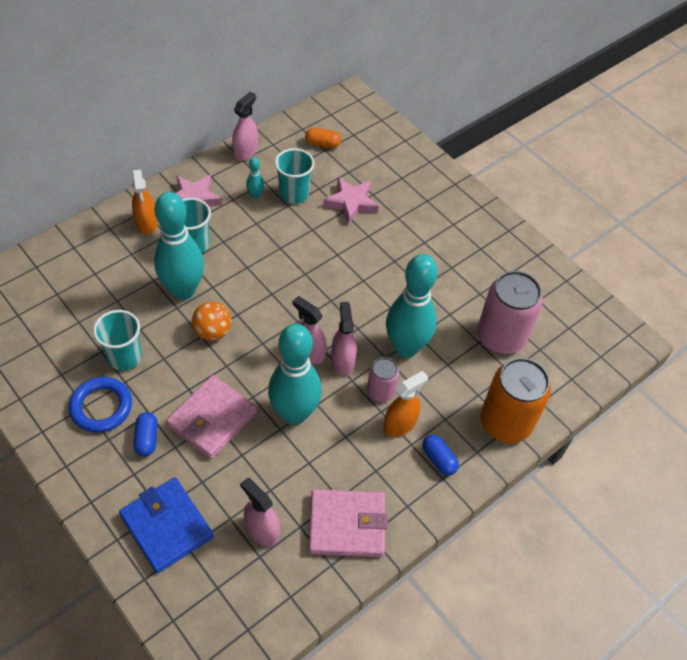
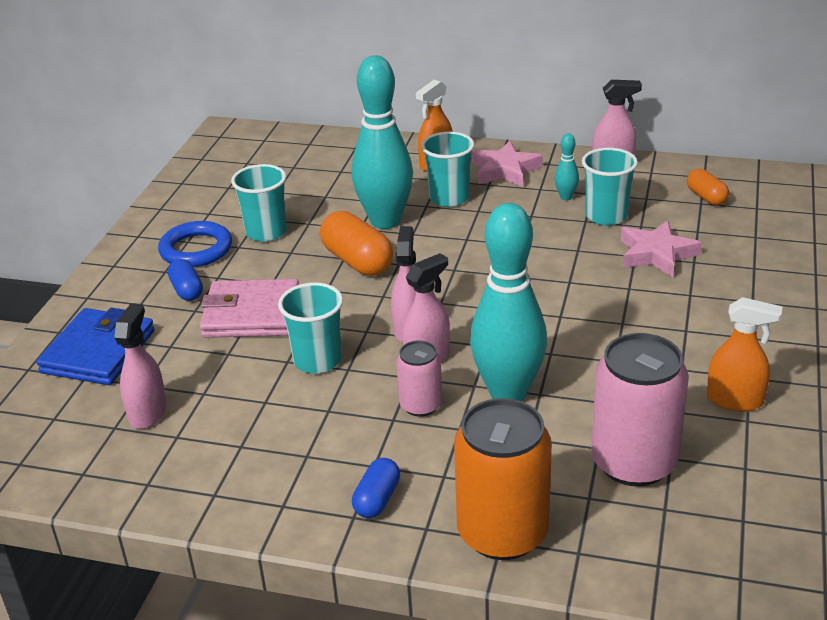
camera: 60 degrees right, 20 degrees down
blue capsule [134,412,158,456] -> blue capsule turned 75 degrees counterclockwise [168,259,203,301]
orange ball [192,302,231,341] -> orange capsule [320,211,394,276]
turquoise bowling pin [268,324,322,425] -> turquoise cup [278,282,343,374]
pink wallet [309,489,388,557] -> none
orange spray bottle [384,371,428,437] -> orange spray bottle moved to [707,297,783,411]

